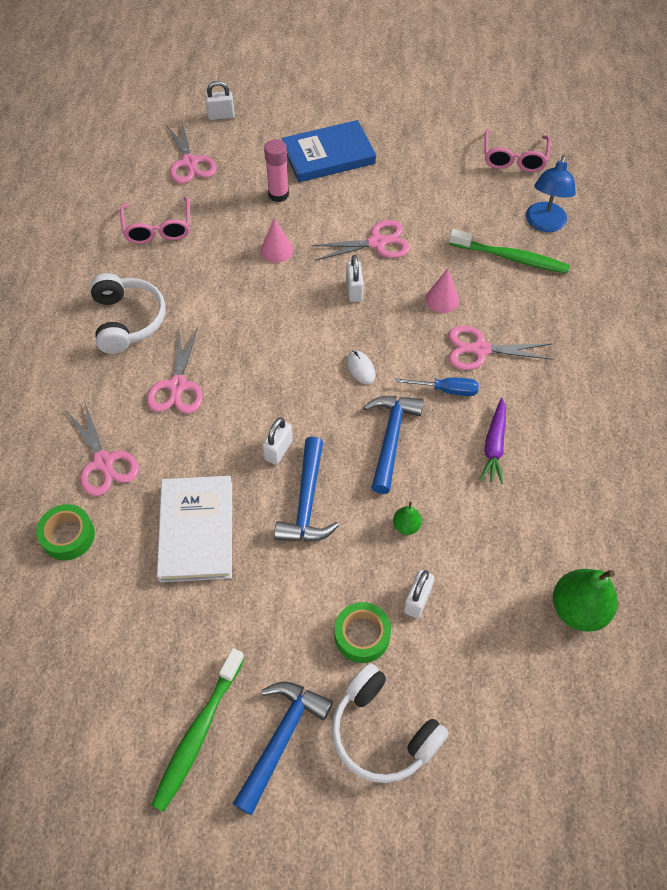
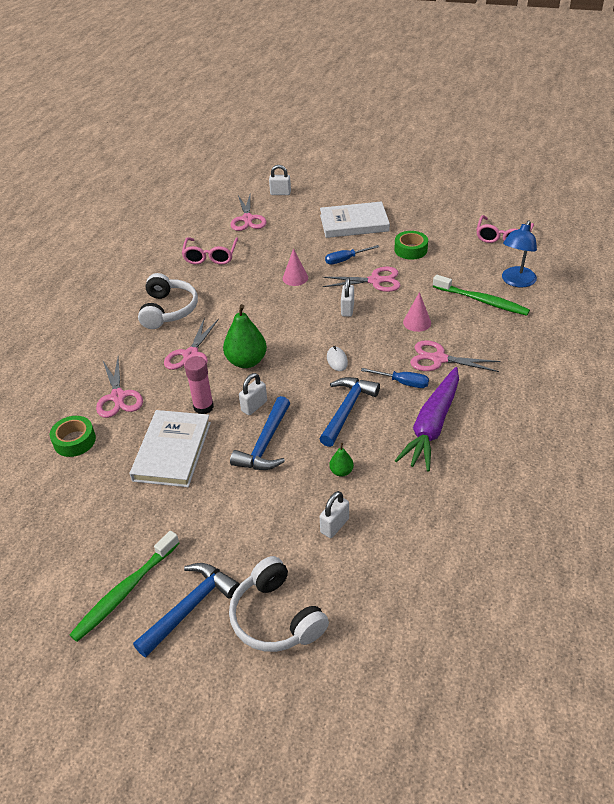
camera: 15 degrees right, 15 degrees down
pink glue stick [264,139,289,202] -> pink glue stick moved to [185,356,214,414]
blue book [282,120,376,182] -> white book [320,201,390,238]
green tape [335,602,391,663] -> green tape moved to [394,231,428,260]
purple carrot [479,398,506,484] -> purple carrot [395,367,459,472], size x1.73
green pear [553,569,618,632] -> green pear moved to [223,304,267,368]
none -> blue screwdriver [325,245,379,265]

